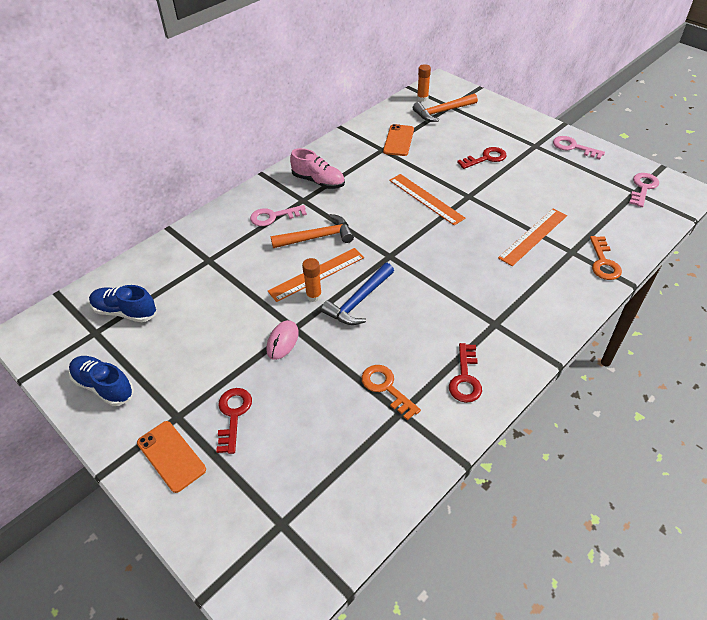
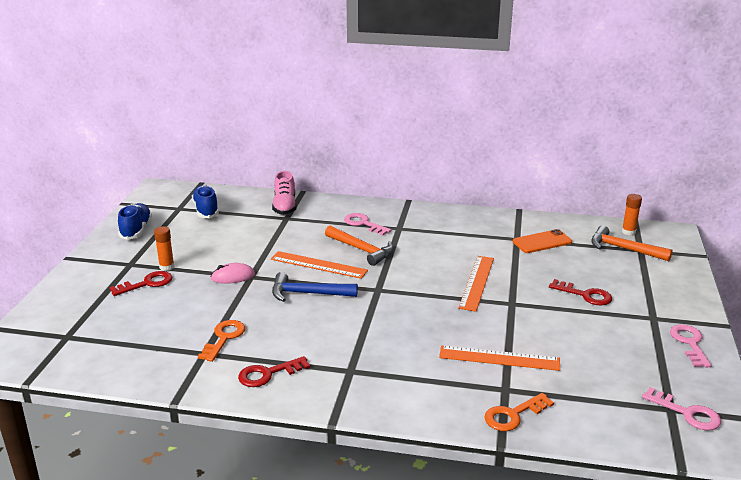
camera: 55 degrees right, 20 degrees down
orange phone [137,421,206,493] -> none
pink shoe [290,148,345,189] -> pink shoe moved to [272,171,297,215]
orange glue stick [302,258,322,302] -> orange glue stick moved to [154,226,174,271]
pink key [629,173,659,207] -> pink key turned 45 degrees clockwise [642,387,721,430]

